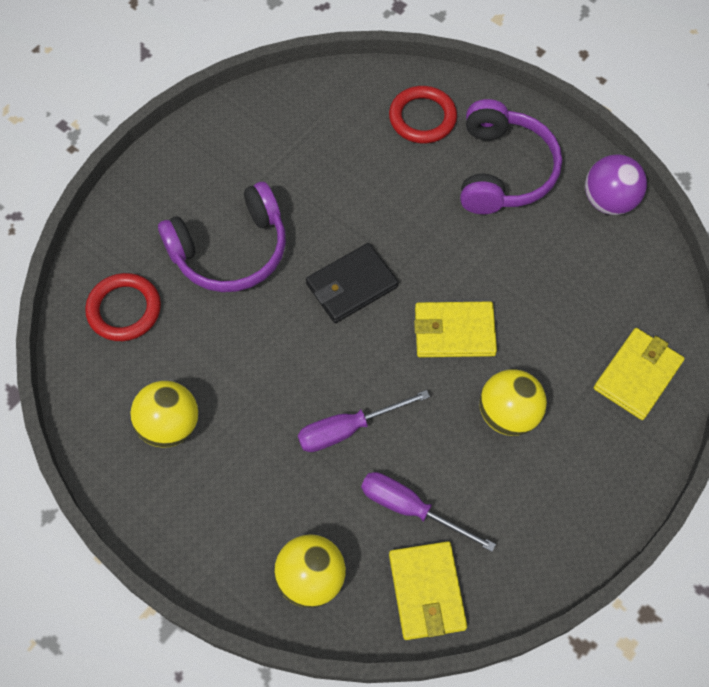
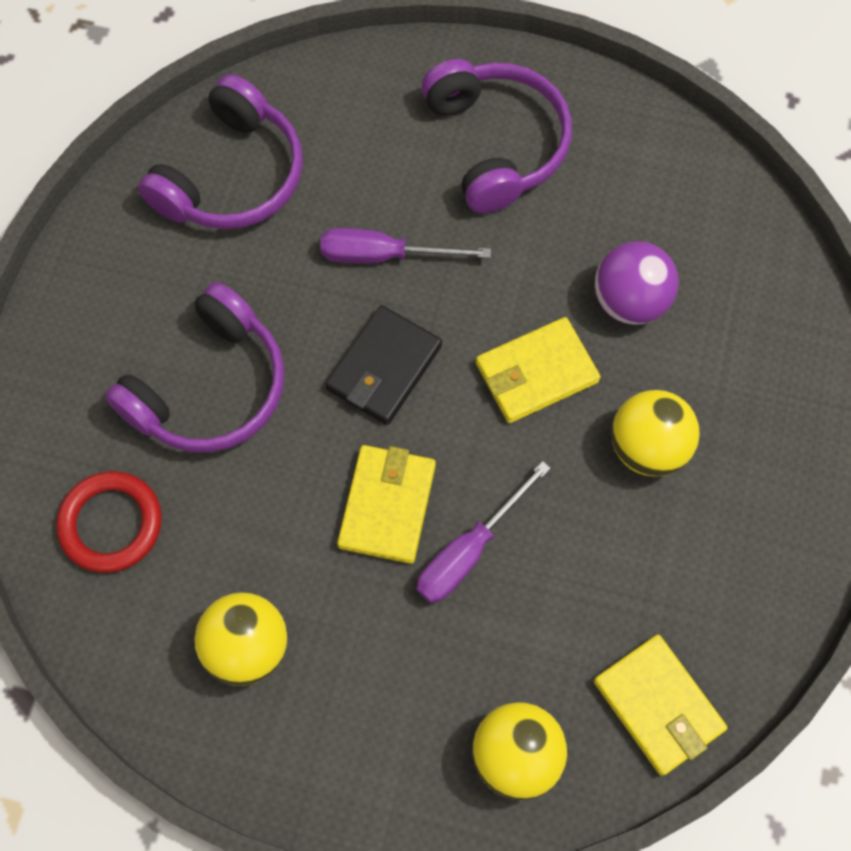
camera: 25 degrees left, 5 degrees up
purple screwdriver [361,472,496,552] -> purple screwdriver moved to [320,228,491,263]
red ring [389,86,457,143] -> none
purple ball [585,154,647,215] -> purple ball moved to [595,241,679,325]
yellow wallet [594,328,684,420] -> yellow wallet moved to [337,445,436,564]
none -> purple headphones [138,74,303,230]

